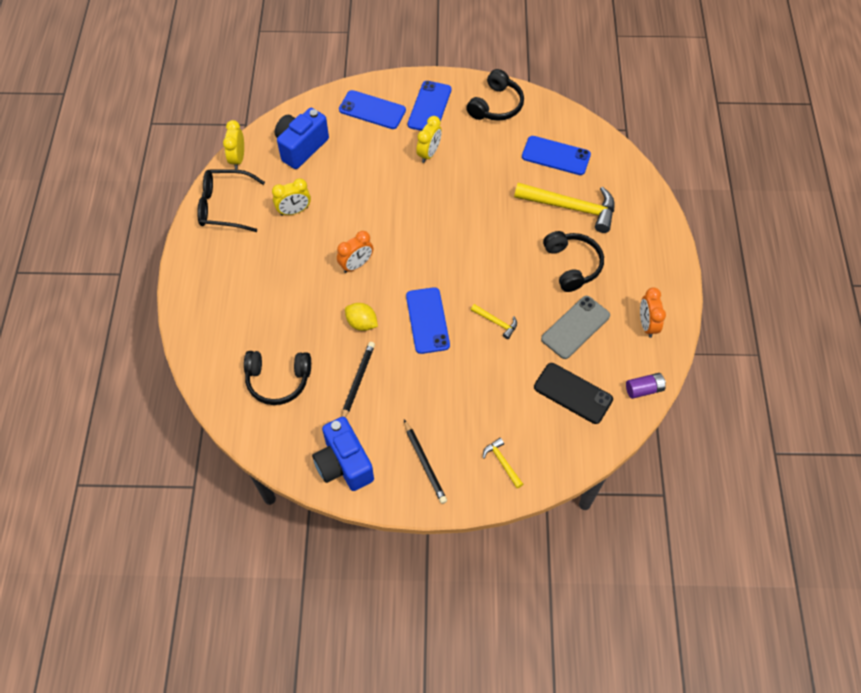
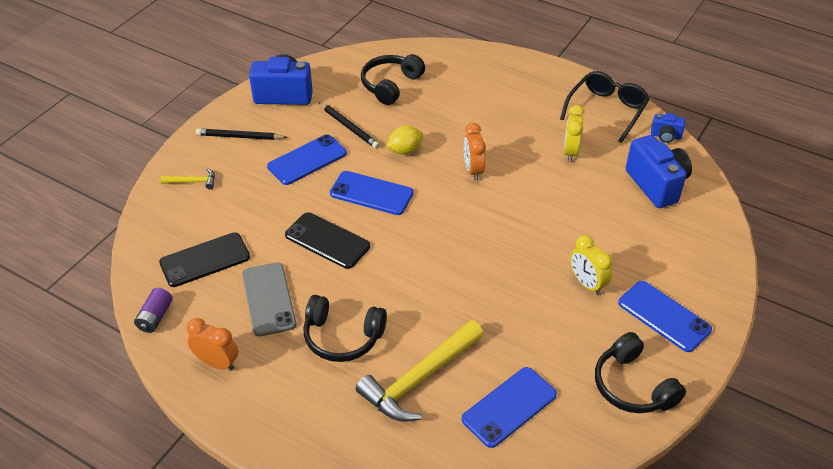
camera: 120 degrees right, 15 degrees down
yellow clock [223,120,244,169] -> blue camera [651,113,685,143]
blue phone [339,90,406,129] -> blue phone moved to [267,134,347,185]
yellow hammer [471,304,517,339] -> black phone [285,212,370,269]

